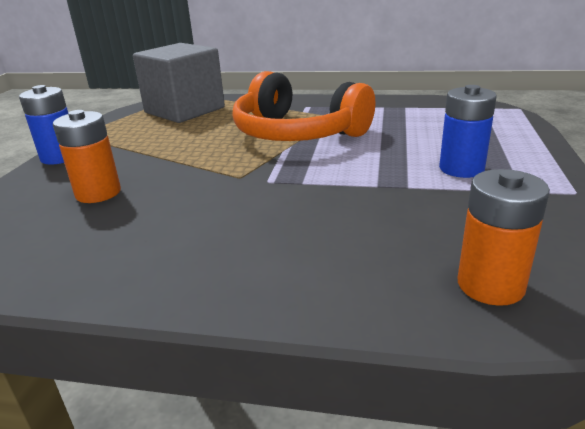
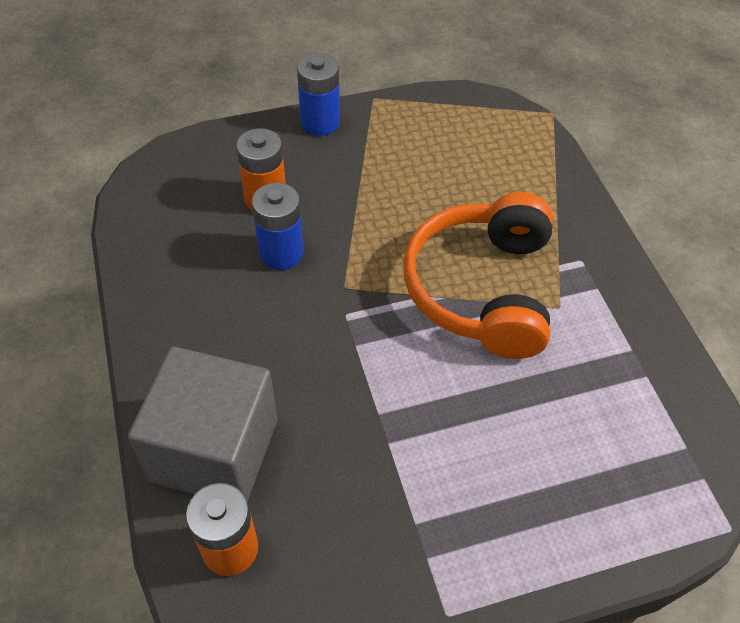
camera: 60 degrees right, 25 degrees up
grey cube [133,43,225,123] -> grey cube moved to [128,346,277,502]
blue battery [439,85,497,178] -> blue battery moved to [252,183,304,270]

